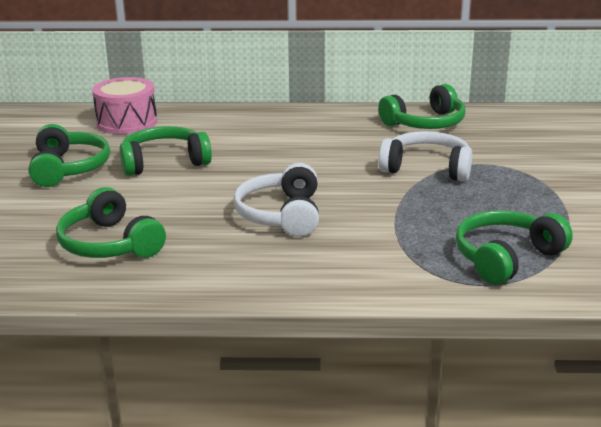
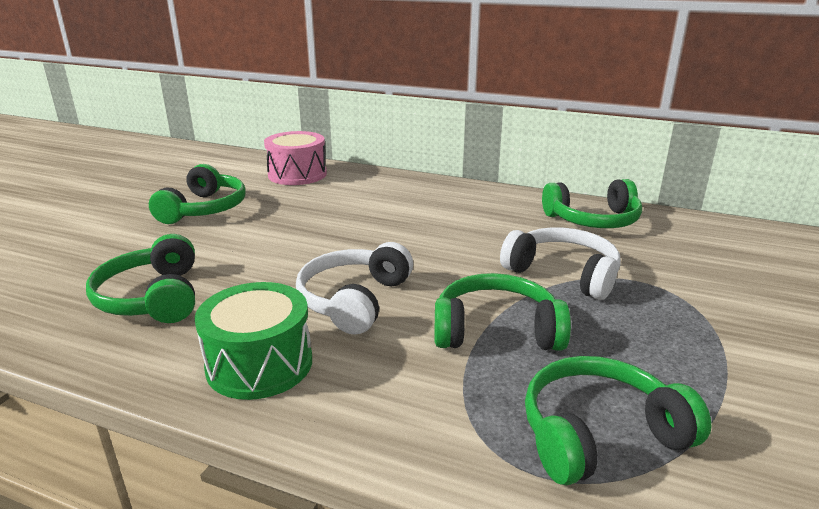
camera: 20 degrees right, 0 degrees up
green headphones [120,126,212,176] -> green headphones moved to [435,273,571,351]
none -> green drum [195,282,312,400]

